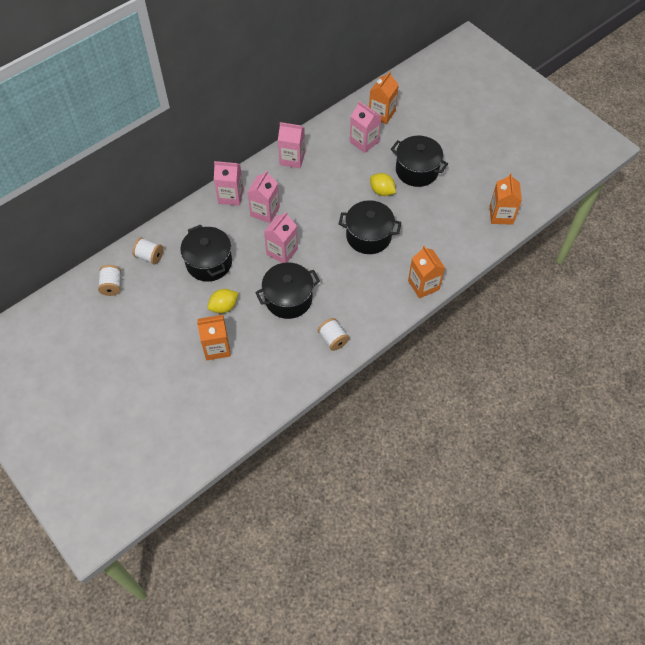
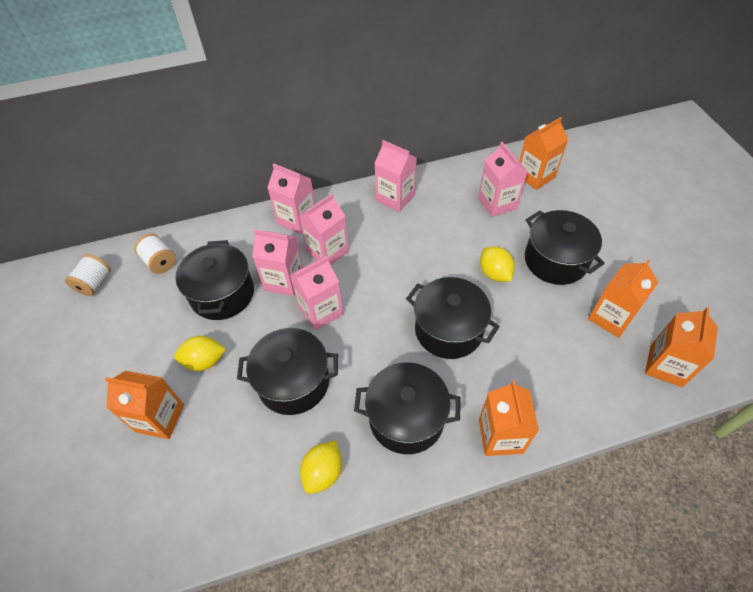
camera: 25 degrees right, 5 degrees down
white spool [318,318,349,351] -> yellow lemon [300,441,342,494]
none -> pink carton [252,230,303,296]
none -> black pot [354,362,461,454]
none -> orange carton [588,259,658,338]

